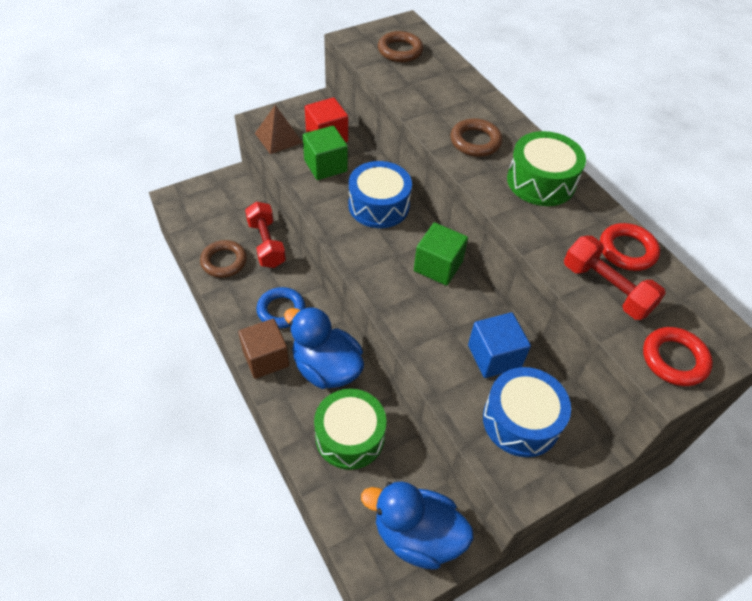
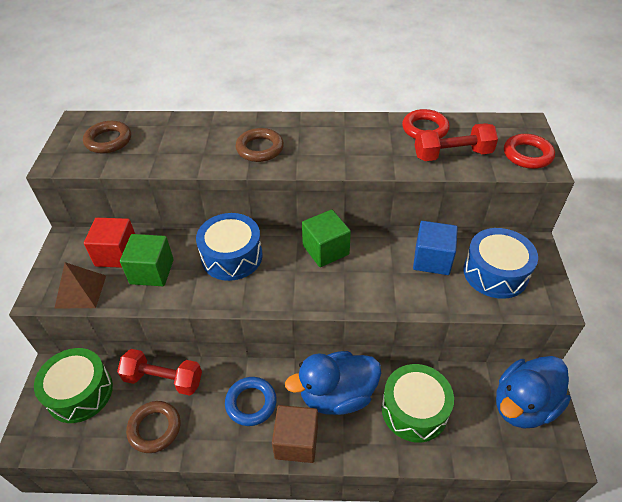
camera: 55 degrees left, 5 degrees down
green drum [507,131,586,206] -> green drum moved to [34,348,113,423]

